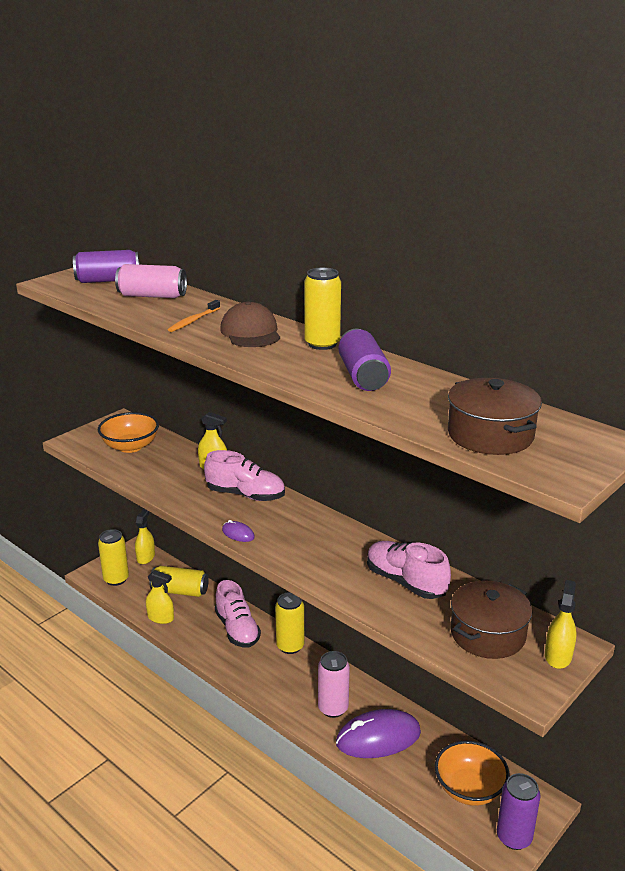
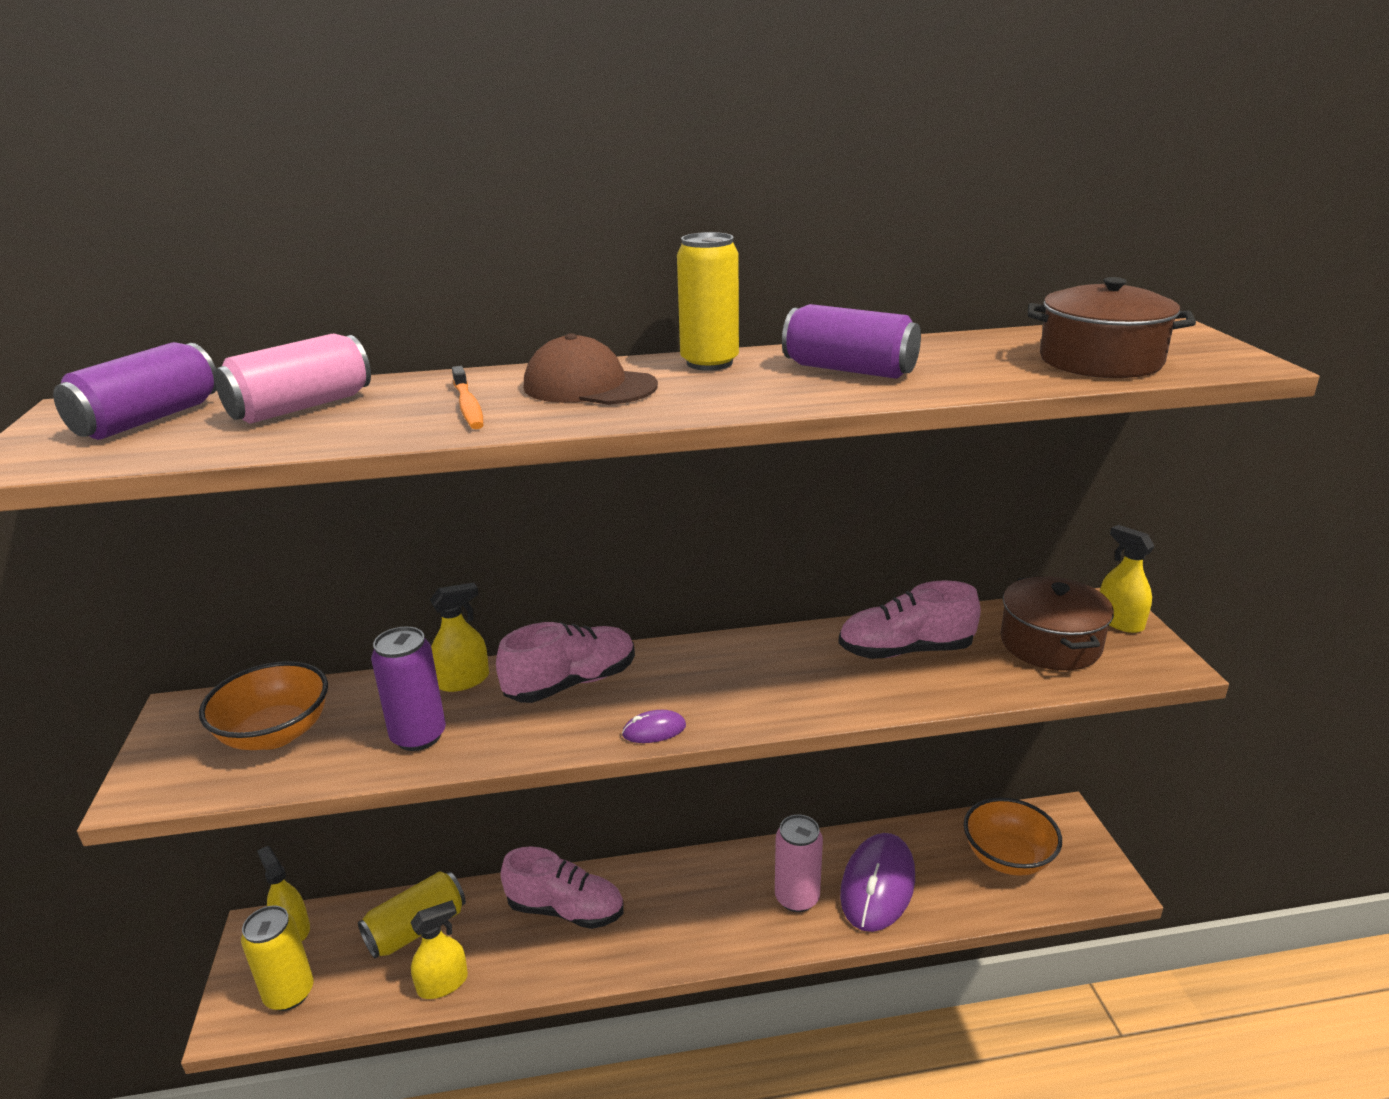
camera: 50 degrees left, 0 degrees up
yellow can [275,592,304,654] -> none
purple can [497,773,541,850] -> purple can moved to [371,626,446,751]

